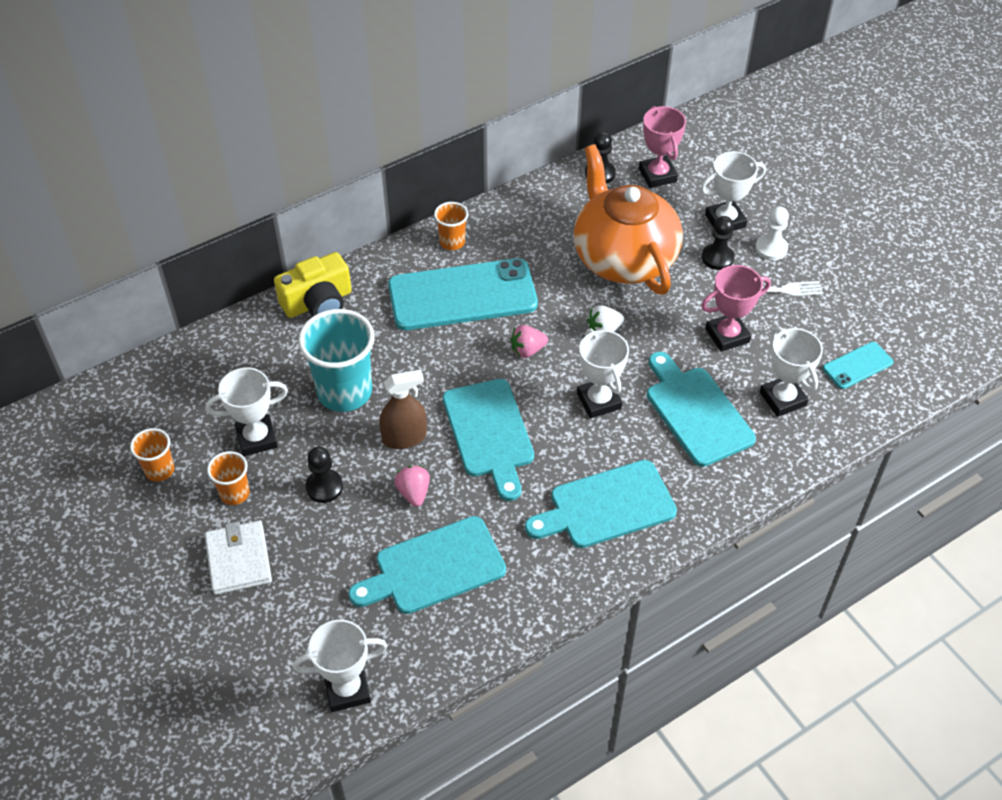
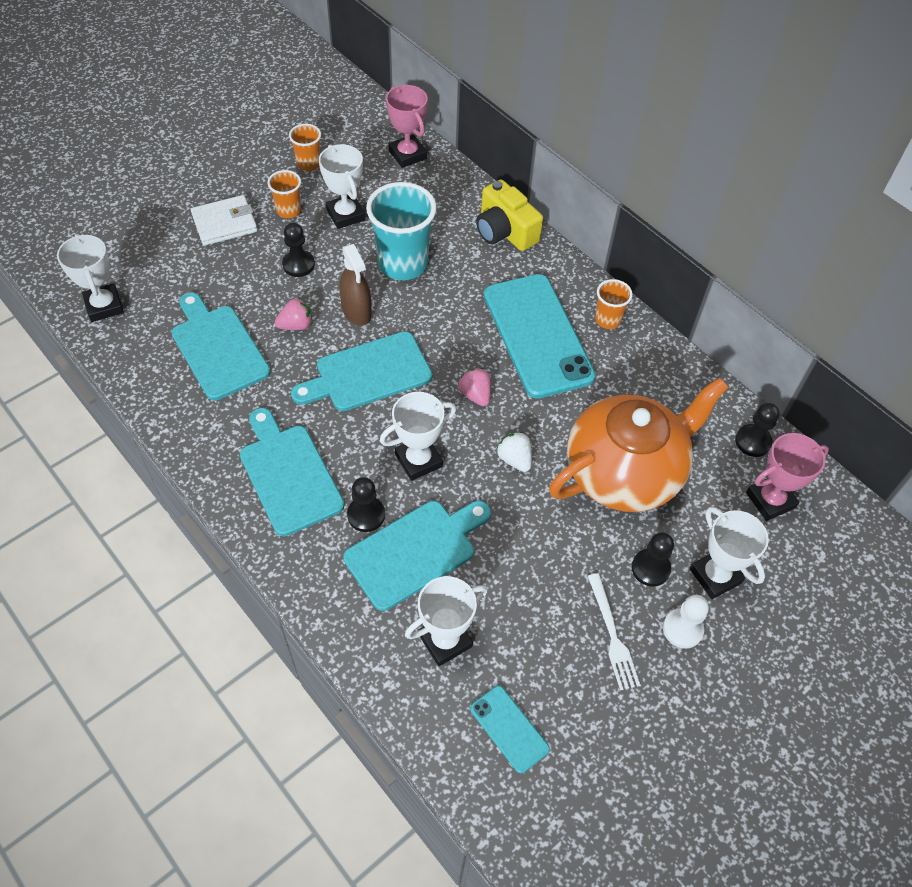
camera: 80 degrees right, 5 degrees up
pink trophy [701,265,771,352] -> pink trophy moved to [386,85,428,168]
none -> black pawn [347,477,385,532]

